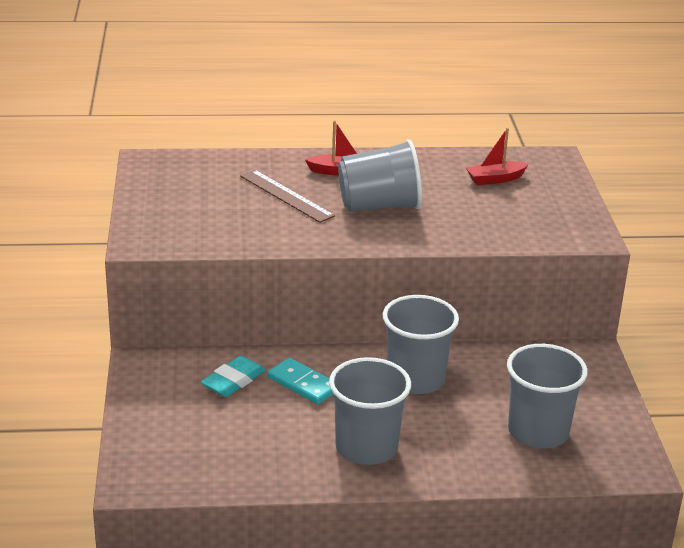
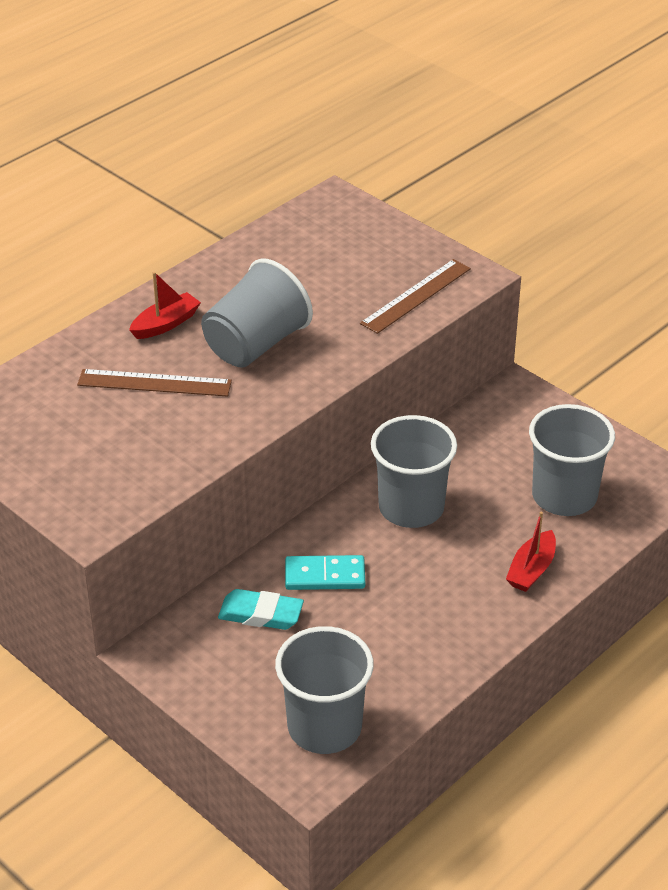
camera: 40 degrees left, 10 degrees up
turquoise eraser [201,356,265,397] -> turquoise eraser turned 75 degrees counterclockwise [218,589,304,630]
grey cup [329,357,411,465] -> grey cup moved to [275,626,374,754]
red boat [466,128,529,185] -> red boat moved to [506,511,556,592]
none -> brown ruler [360,259,471,334]

